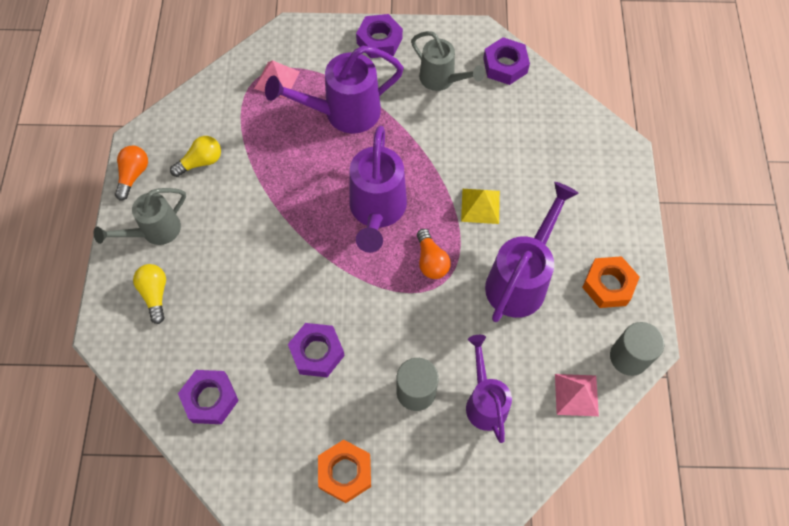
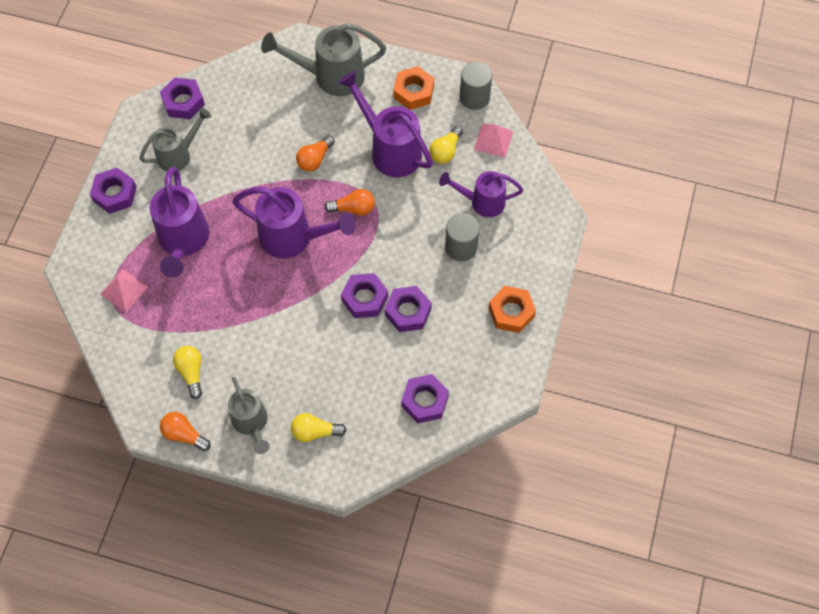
camera: 75 degrees left, 0 degrees up
yellow pyramid [461,189,500,224] -> orange light bulb [296,135,335,171]
none -> grey watering can [261,23,386,96]
none -> purple nut [341,273,388,318]
none -> yellow light bulb [429,126,463,164]

